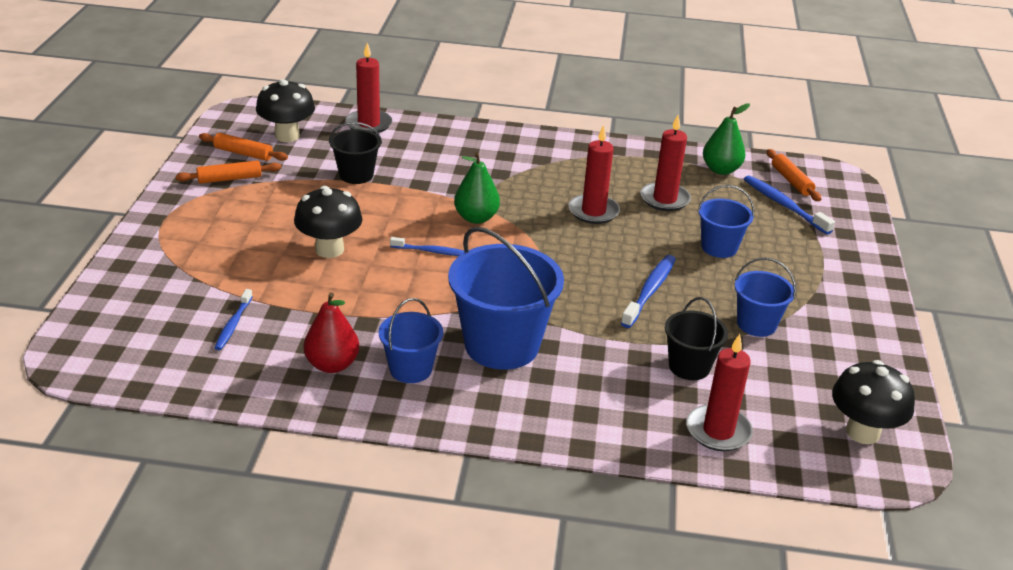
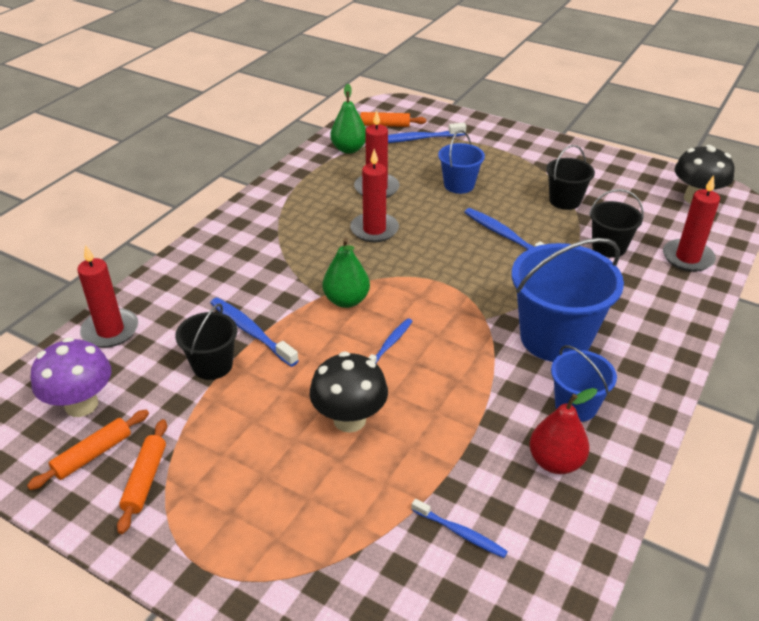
camera: 65 degrees left, 5 degrees up
black mushroom [256,79,315,142] -> purple mushroom [31,337,111,417]
blue bucket [735,258,796,337] -> black bucket [546,145,595,210]
none -> blue toothbrush [210,297,299,367]

